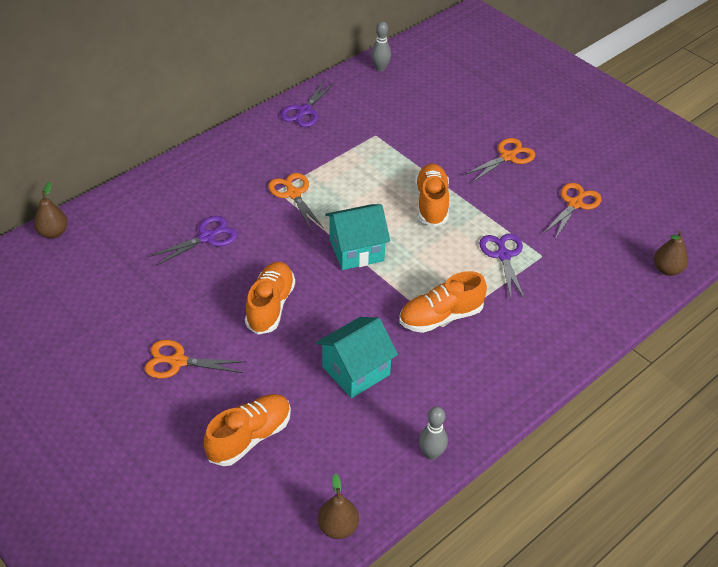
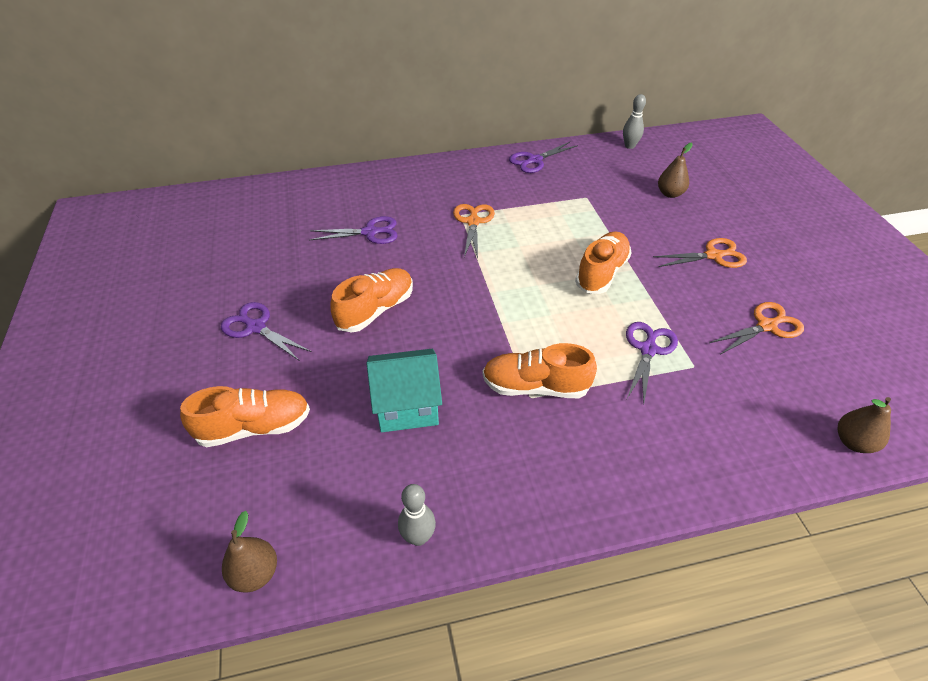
camera: 30 degrees right, 0 degrees up
brown pear [34,182,68,238] -> brown pear moved to [658,143,693,198]
orange scissors [145,340,246,379] -> purple scissors [221,302,312,361]
turquoise house [325,204,390,270] -> none

